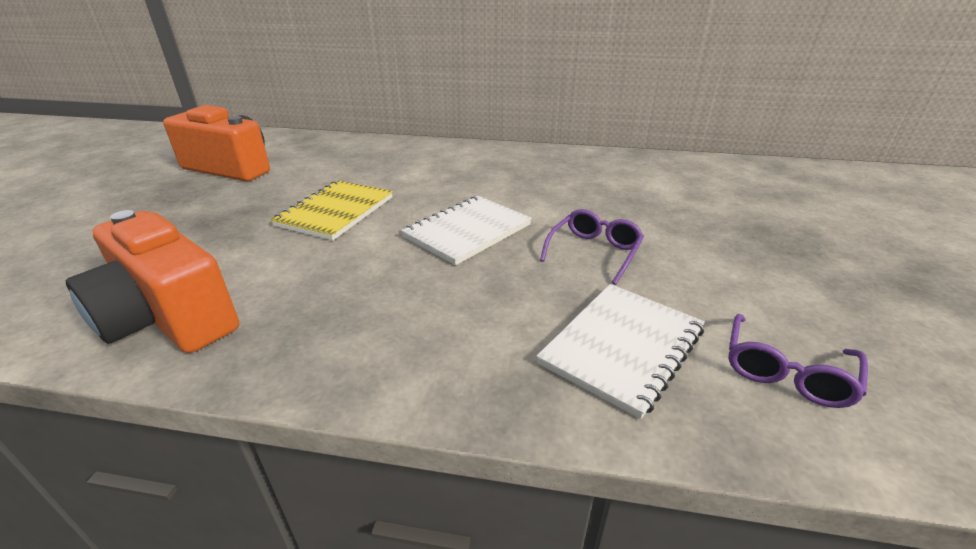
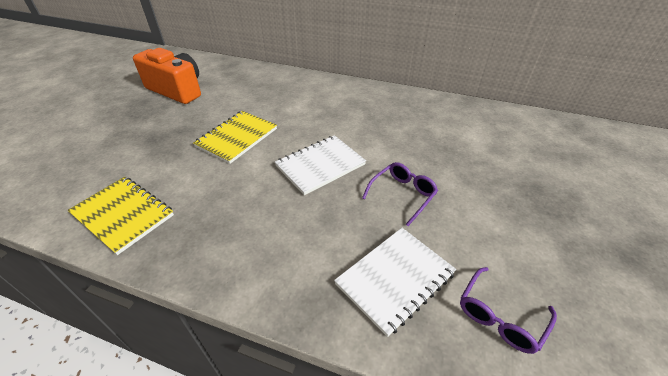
camera: 10 degrees right, 10 degrees up
orange camera [66,210,239,353] -> yellow notebook [68,177,174,255]

